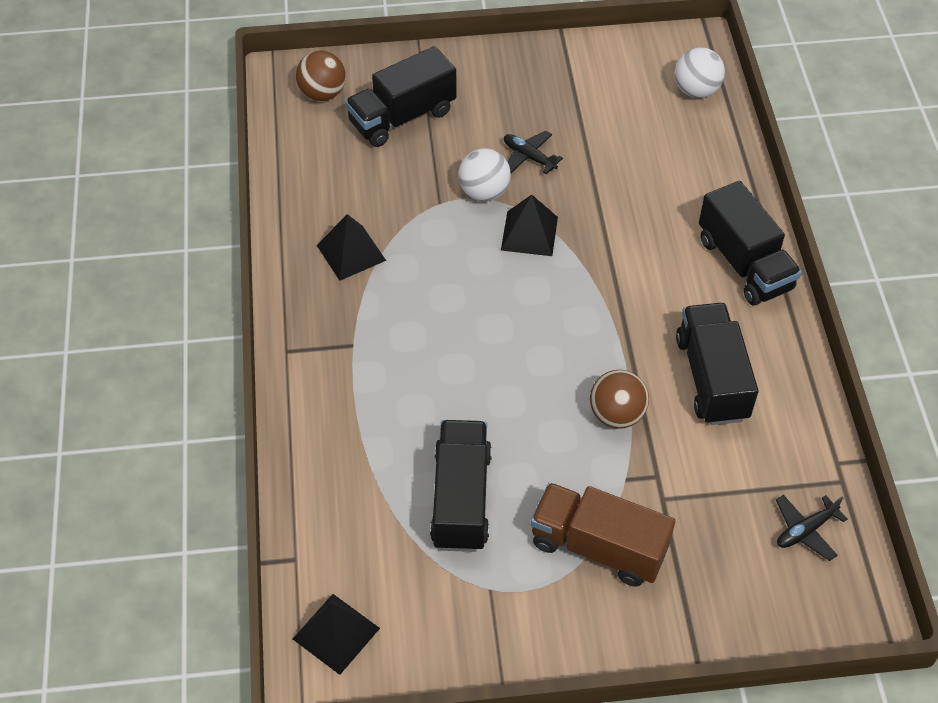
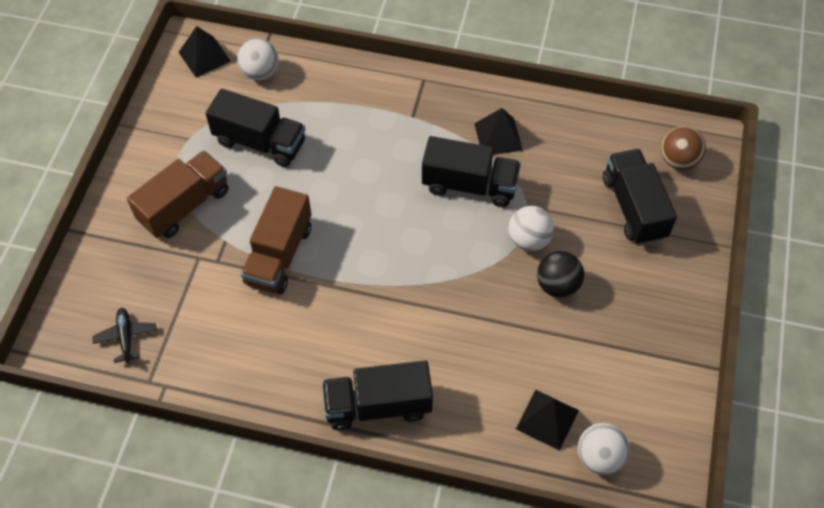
camera: 110 degrees right, 5 degrees up
black pyramid [501,195,558,256] -> black pyramid moved to [516,390,579,451]
black plane [504,131,563,174] -> black ball [537,251,584,298]
brown ball [590,370,649,429] -> brown truck [241,186,312,294]
black truck [676,303,759,425] -> black truck moved to [422,136,521,207]
none -> white ball [237,38,279,80]

